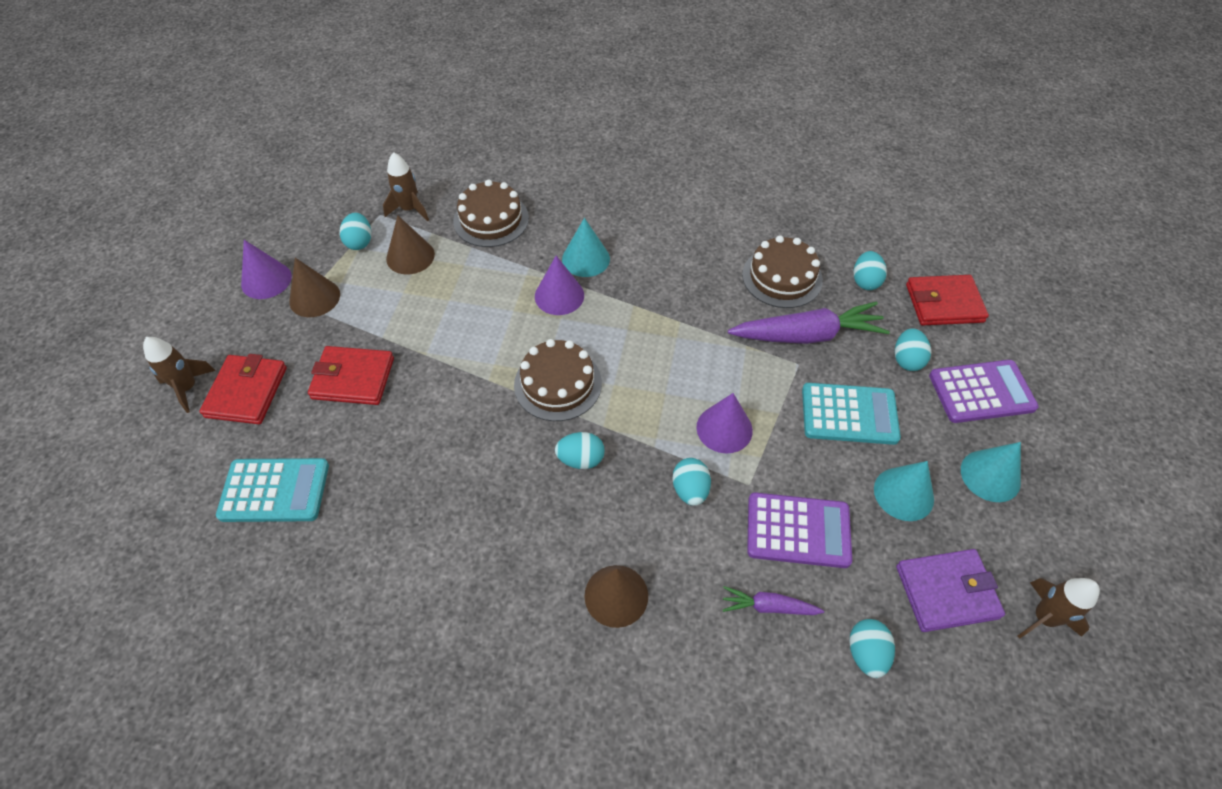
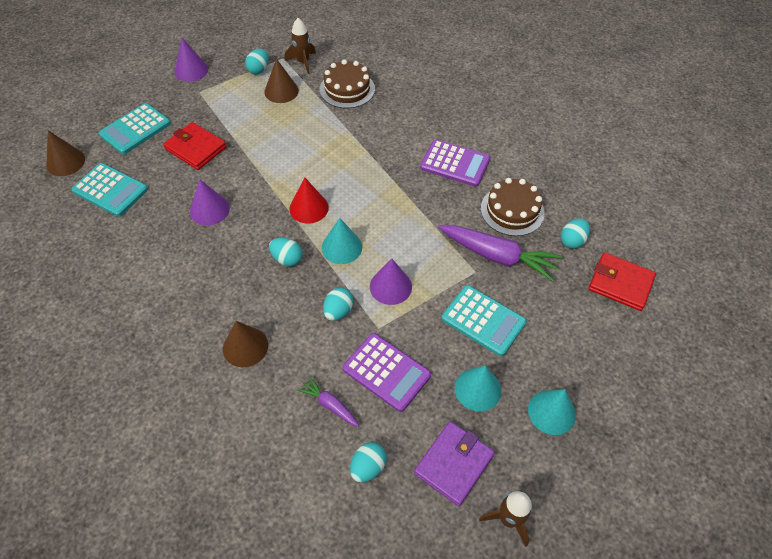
camera: 30 degrees right, 0 degrees up
brown rocket [143,337,216,413] -> none
red wallet [199,354,287,424] -> turquoise calculator [99,103,171,154]
brown cone [289,258,340,317] -> brown cone moved to [46,130,85,176]
brown cake [514,339,602,421] -> red cone [289,178,329,224]
purple cone [535,256,584,315] -> purple cone moved to [190,179,230,225]
turquoise cone [562,218,610,277] -> turquoise cone moved to [322,218,362,264]
turquoise egg [895,328,931,371] -> none
purple wallet [896,549,1005,632] -> purple wallet turned 75 degrees counterclockwise [414,421,495,506]
purple calculator [929,360,1039,423] -> purple calculator moved to [420,139,490,187]

